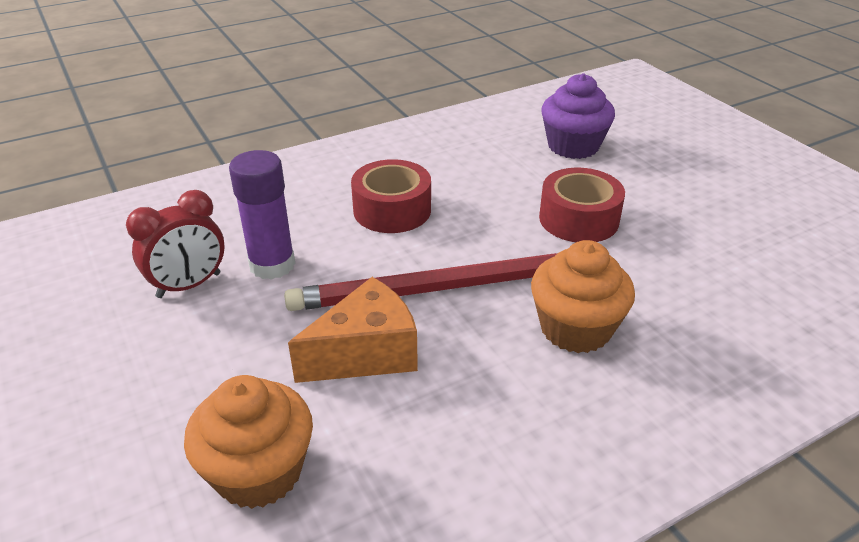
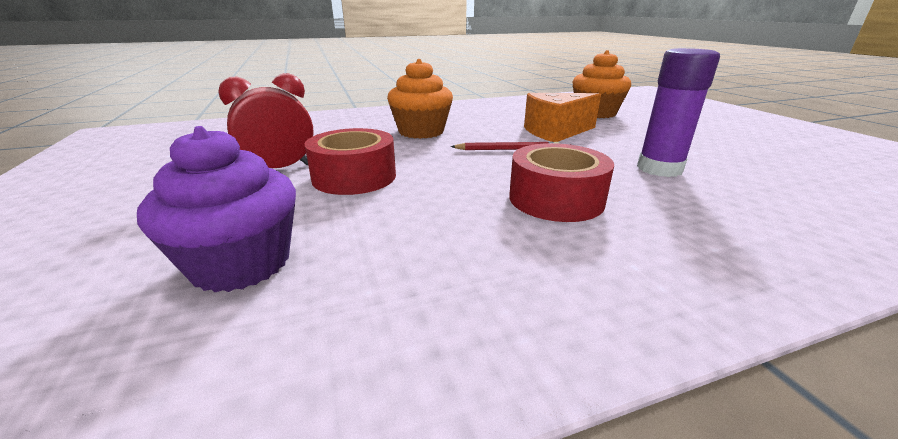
camera: 170 degrees left, 10 degrees down
red clock [126,190,225,298] -> red clock moved to [218,73,314,168]
red pencil [284,253,558,311] -> red pencil [451,142,560,150], size x0.44

